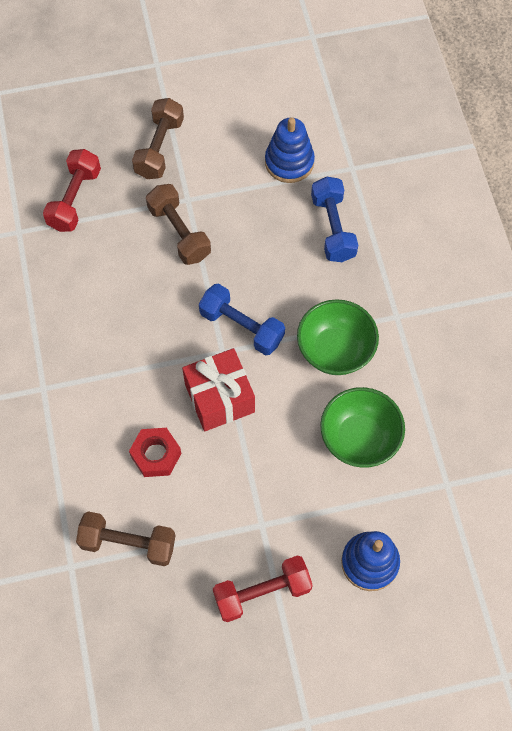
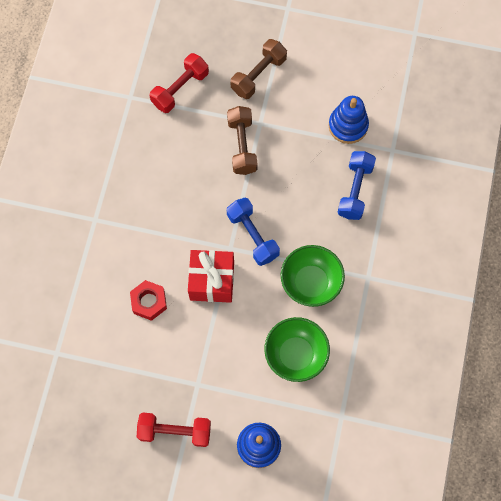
camera: 25 degrees right, 5 degrees up
brown dumbbell [76,511,176,566] -> none

